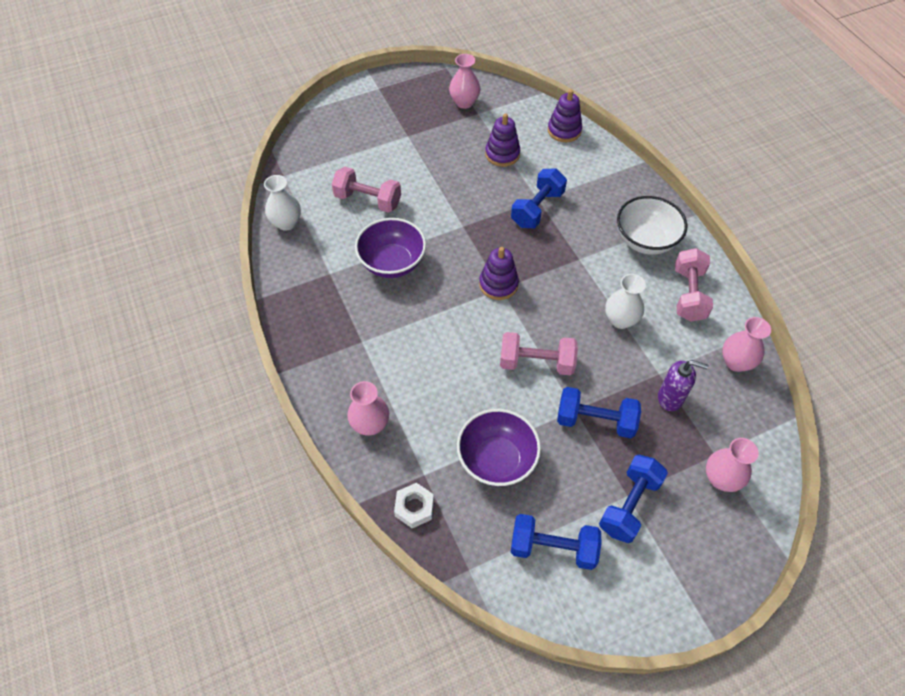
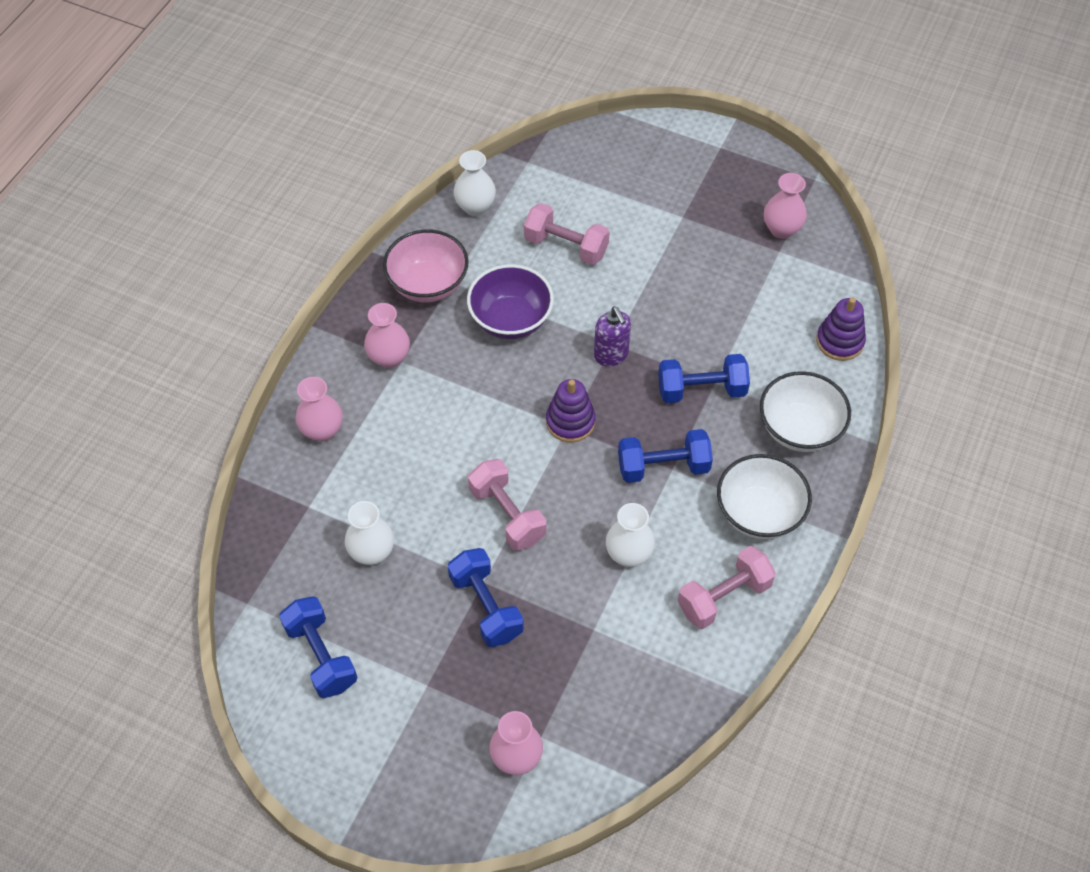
camera: 50 degrees right, 0 degrees up
pink dumbbell [332,167,401,213] -> pink dumbbell turned 45 degrees counterclockwise [524,203,610,265]
white nut [394,483,434,528] -> none
purple bowl [457,409,541,486] -> white vase [345,501,394,565]
purple stacking toy [485,114,520,167] -> none
blue dumbbell [599,455,668,543] -> blue dumbbell moved to [618,429,713,483]
purple soap dispenser [658,360,708,411] -> purple soap dispenser moved to [594,306,631,366]
pink vase [722,317,771,372] -> pink vase moved to [364,303,410,368]
none -> pink bowl [383,229,469,302]
none -> white bowl [760,371,851,452]

